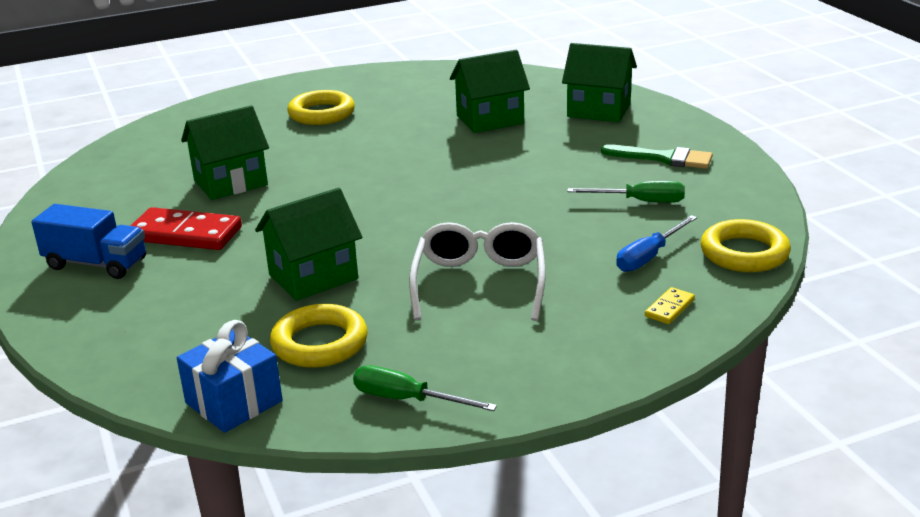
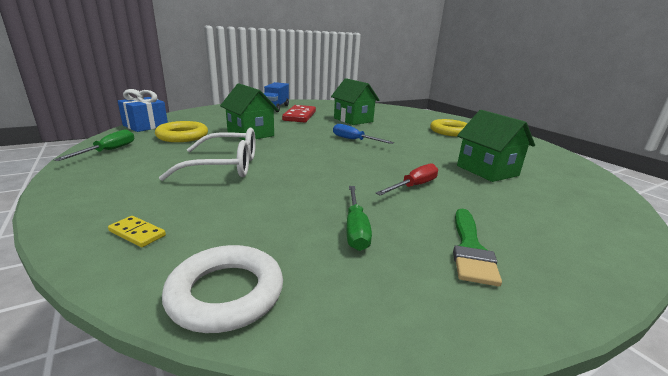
camera: 80 degrees right, 5 degrees down
green house [562,43,637,122] -> none
blue screwdriver [616,215,697,272] -> blue screwdriver moved to [333,124,394,144]
yellow ring [701,219,791,272] -> white ring [162,245,283,333]
none -> red screwdriver [376,163,438,196]

